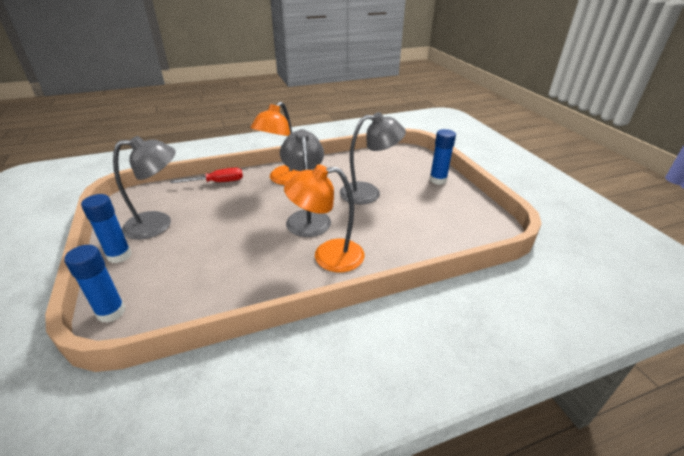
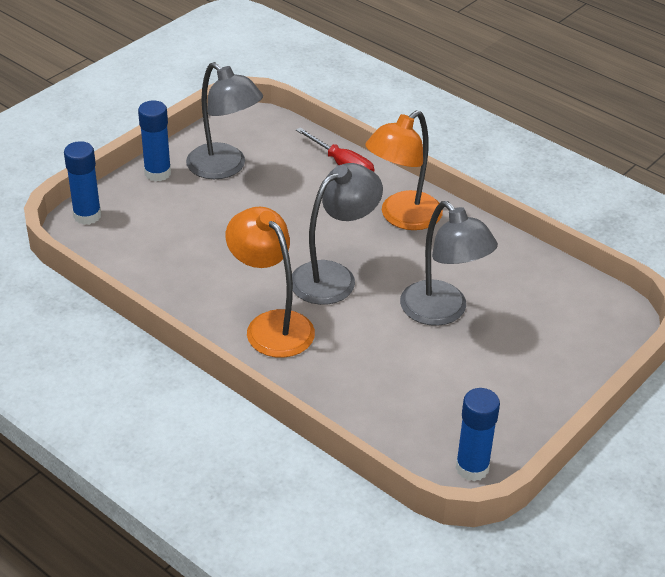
camera: 60 degrees right, 5 degrees up
orange lamp [250,102,300,185] -> orange lamp turned 45 degrees counterclockwise [365,111,443,230]
blue glue stick [430,129,456,185] -> blue glue stick moved to [456,388,500,481]

